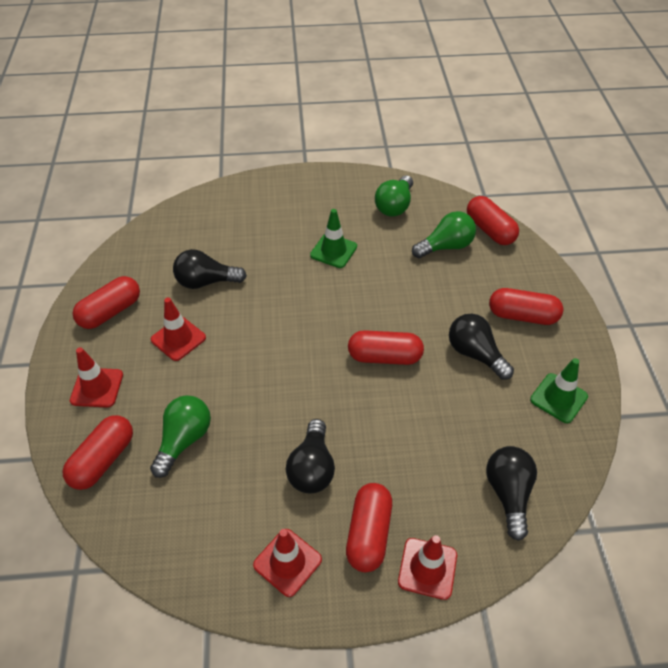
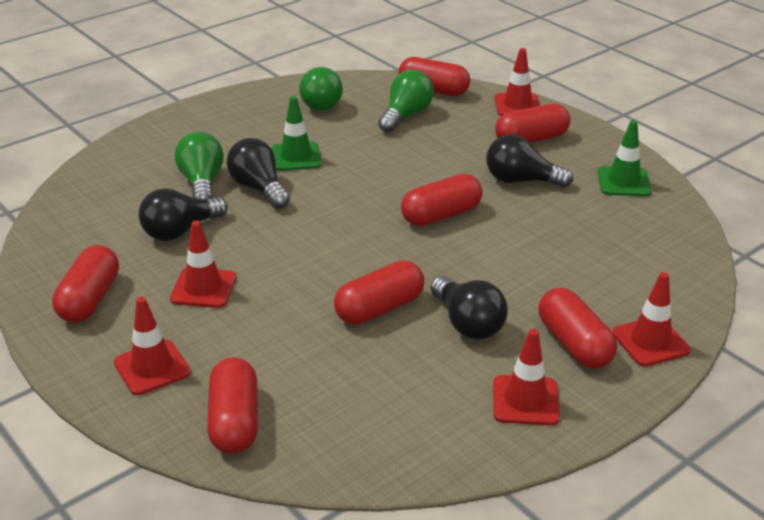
camera: 35 degrees left, 15 degrees down
green light bulb [150,395,211,478] -> green light bulb moved to [175,132,224,199]
black light bulb [486,446,537,541] -> black light bulb moved to [227,138,290,209]
none -> red capsule [334,260,425,325]
none -> red traffic cone [494,48,540,116]

